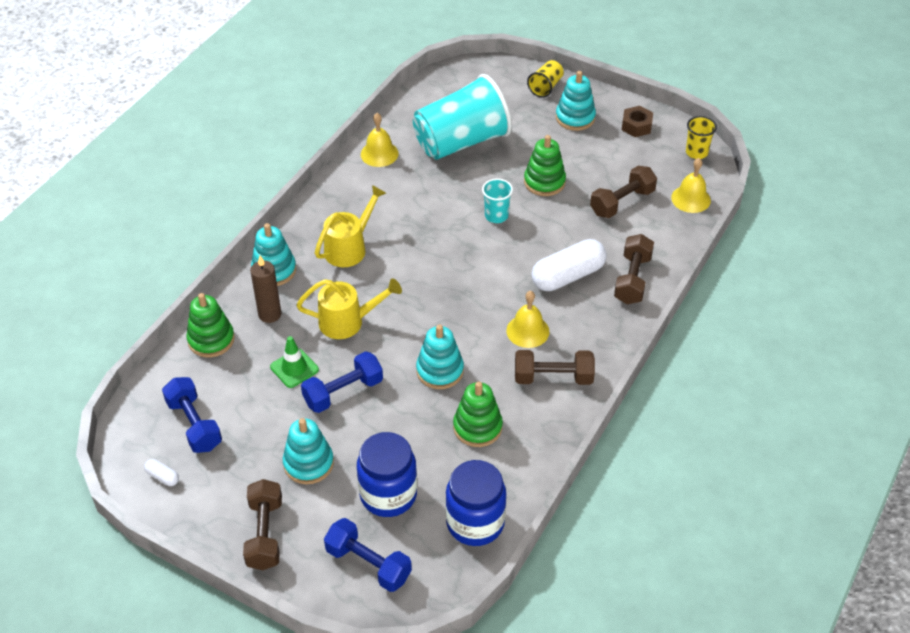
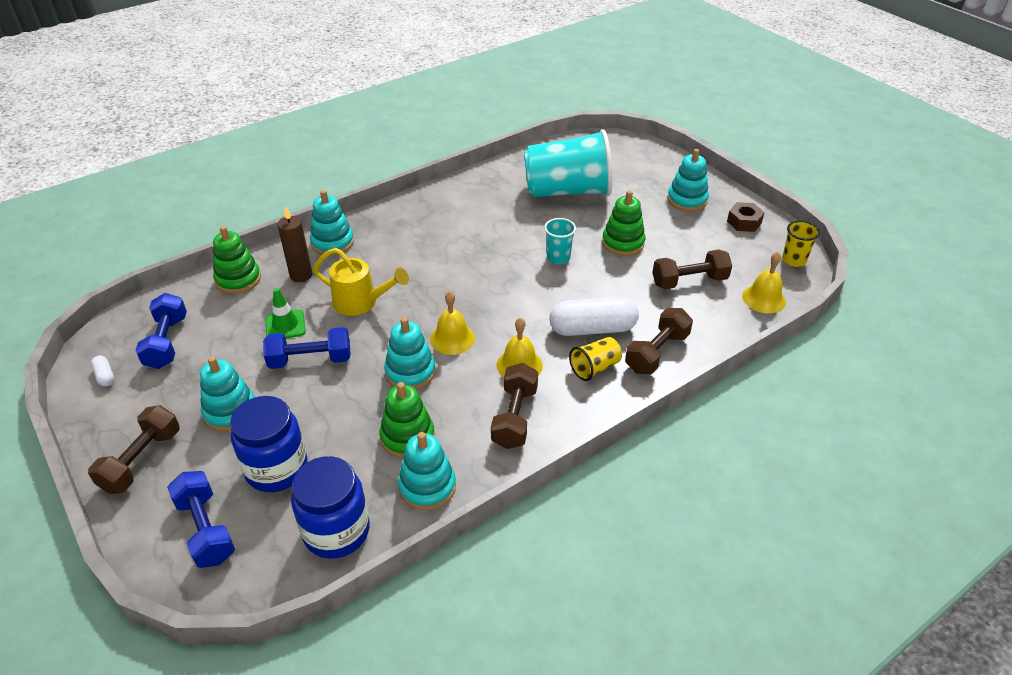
camera: 25 degrees right, 5 degrees down
yellow watering can [315,185,386,267] -> none
yellow bell [361,113,399,167] -> yellow bell moved to [430,291,475,355]
brown dumbbell [515,350,595,385] -> brown dumbbell turned 75 degrees clockwise [491,363,538,449]
yellow cup [527,60,564,98] -> yellow cup moved to [569,337,622,381]
none -> turquoise stacking toy [398,432,456,511]

